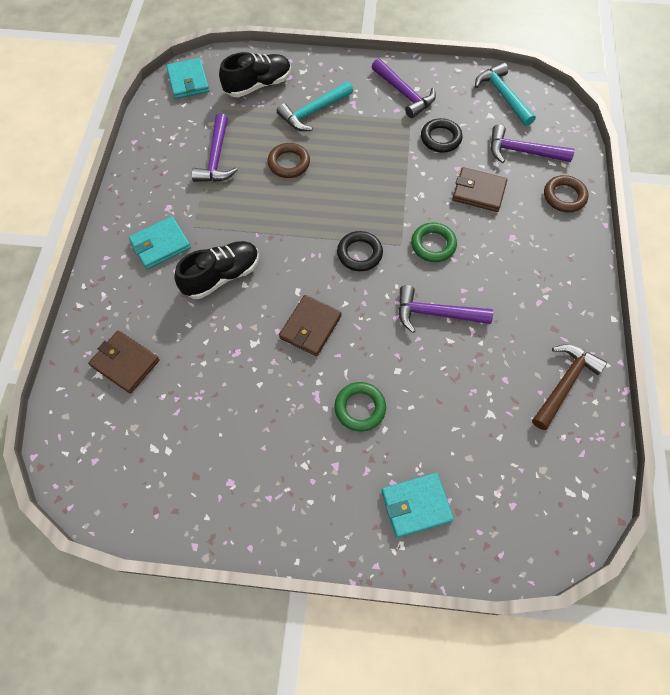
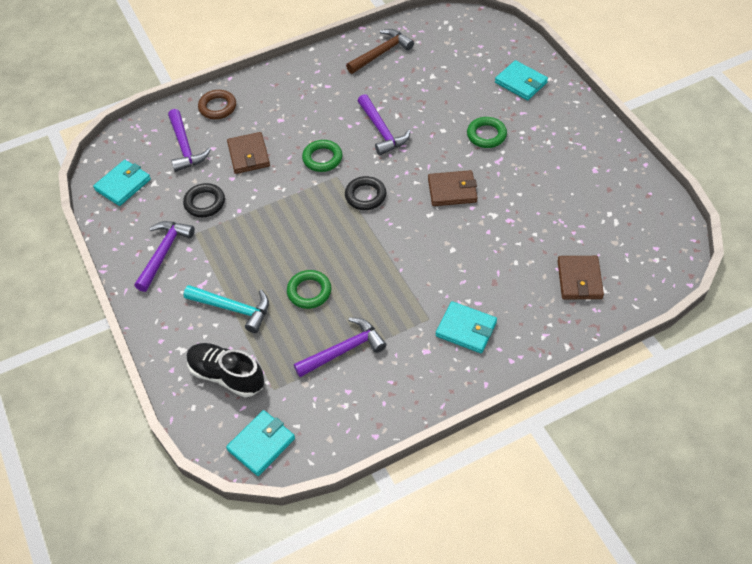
camera: 120 degrees left, 10 degrees down
black shoe [174,241,259,299] -> none
brown ring [268,143,310,178] -> green ring [287,270,331,309]
turquoise hammer [475,62,536,126] -> turquoise wallet [93,160,151,206]
brown hammer [532,344,607,430] -> brown hammer turned 135 degrees clockwise [346,29,414,74]

